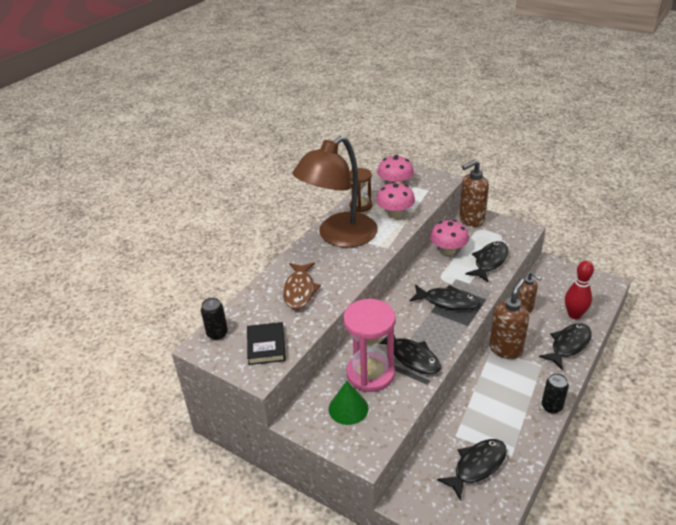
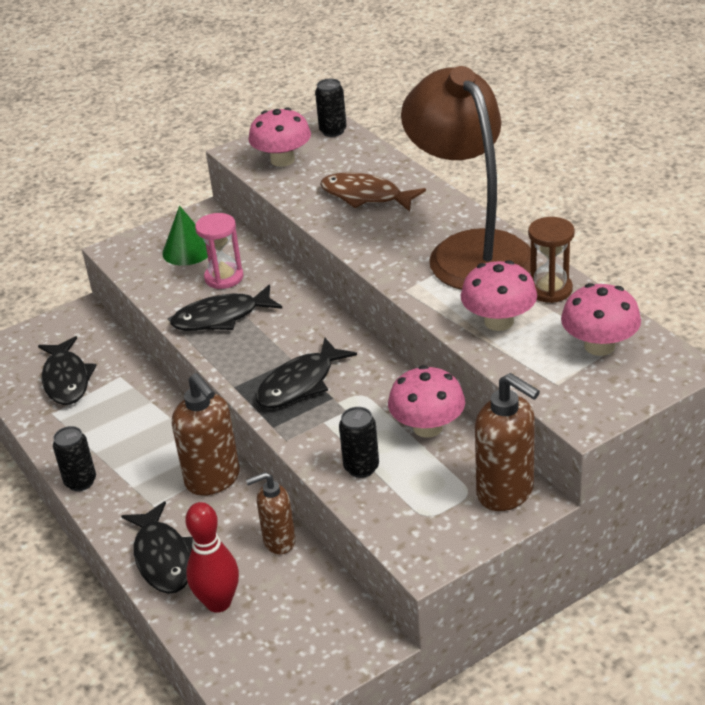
camera: 115 degrees right, 0 degrees up
black book [247,322,286,365] -> pink mushroom [249,107,311,167]
pink hourglass [343,299,396,392] -> pink hourglass [195,213,244,289], size x0.58
brown soap dispenser [459,160,489,227] -> brown soap dispenser turned 135 degrees clockwise [475,373,540,511]
black fish [465,241,508,282] -> black can [339,407,379,478]

